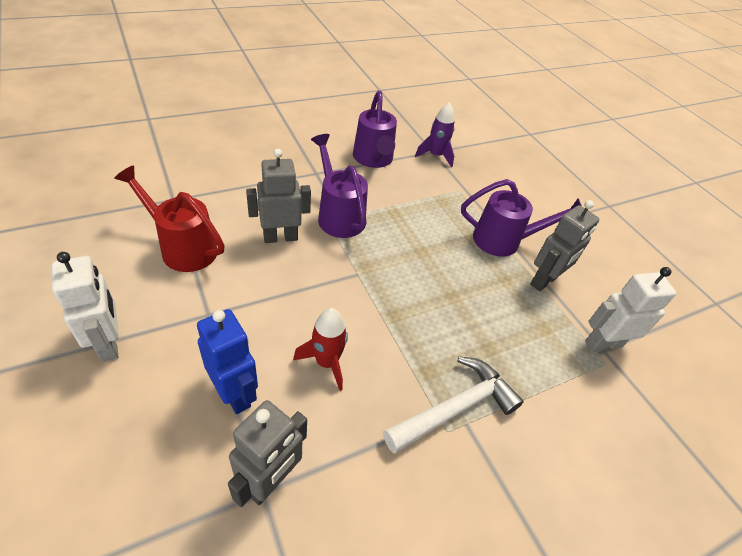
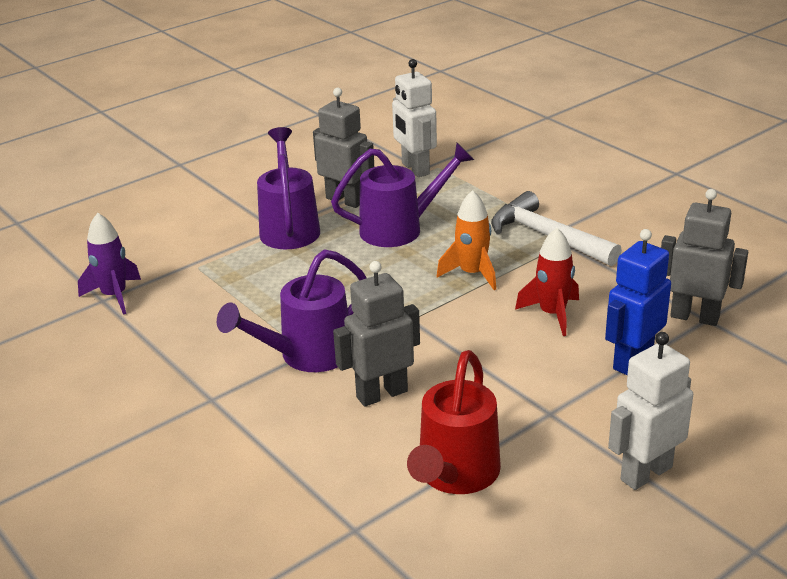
camera: 95 degrees left, 15 degrees down
grey robot [246,149,311,243] -> grey robot turned 90 degrees clockwise [333,261,420,407]
purple watering can [353,91,397,168] -> purple watering can moved to [331,143,474,247]
none -> orange rocket [437,190,496,290]

